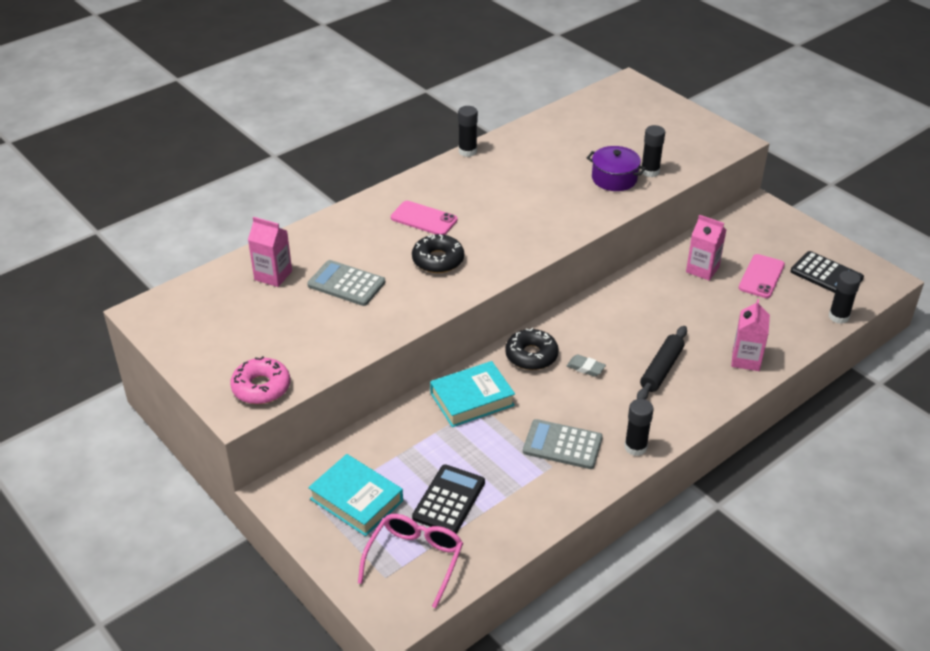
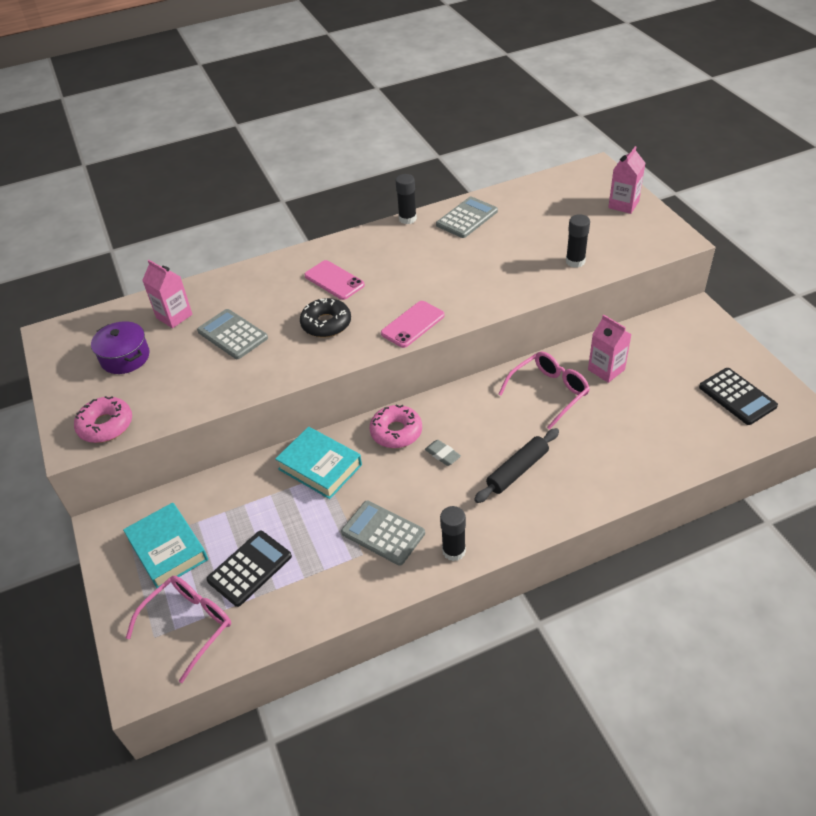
camera: 20 degrees right, 5 degrees up
turquoise book [430,361,515,427] -> turquoise book turned 45 degrees clockwise [275,427,362,499]
black donut [505,328,559,370] -> pink donut [370,405,422,448]
purple pot [587,146,646,191] -> purple pot moved to [91,321,150,374]
pink carton [731,299,770,371] -> pink carton moved to [608,146,645,214]
pink phone [739,254,785,298] -> pink phone moved to [381,301,445,348]
black glue stick [829,271,861,324] -> none
none -> grey calculator [436,197,498,238]
none -> pink glasses [499,352,590,430]

